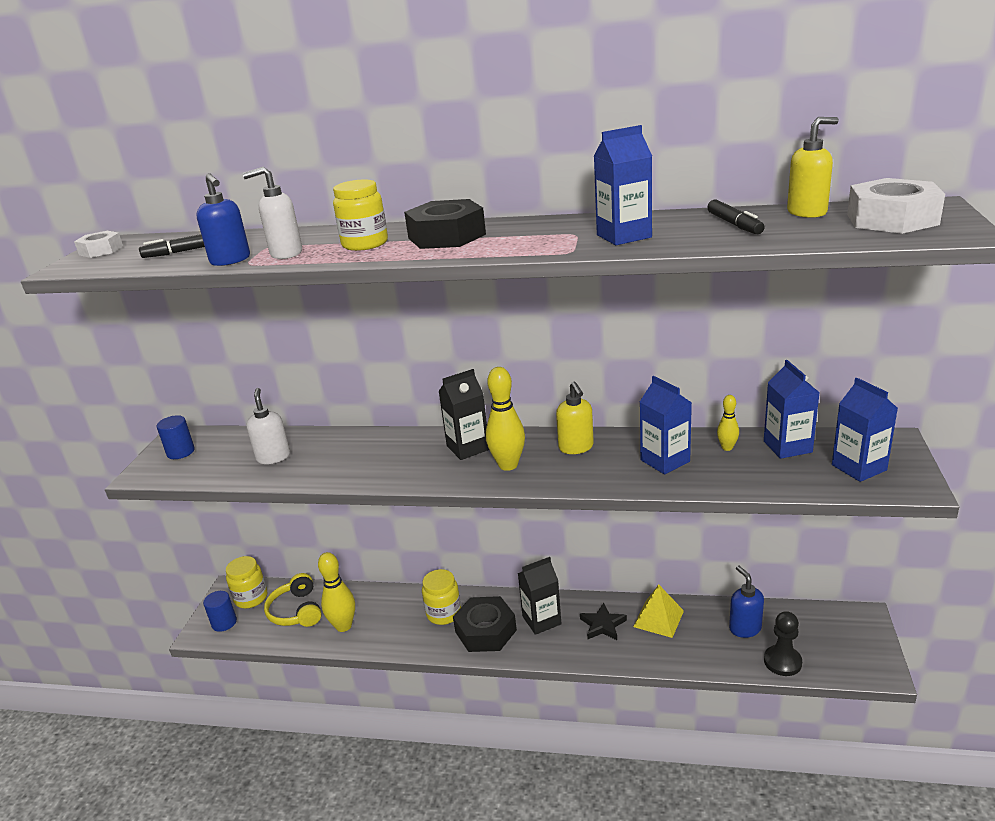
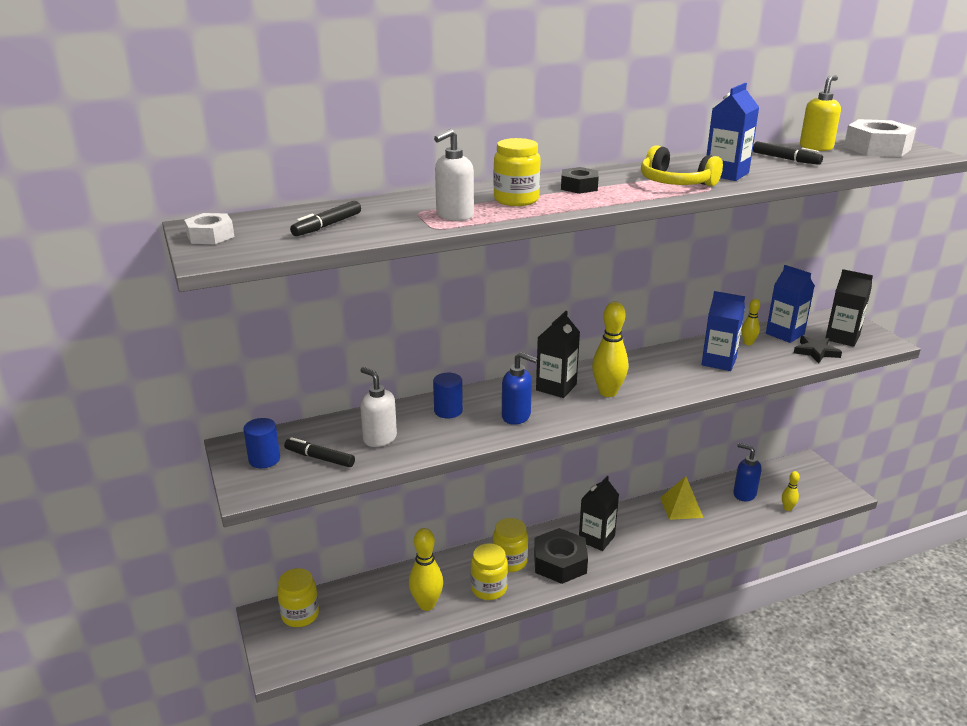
camera: 35 degrees left, 0 degrees up
blue soap dispenser [196,173,250,266] -> blue soap dispenser moved to [502,352,538,425]
blue cylinder [203,591,237,632] -> blue cylinder moved to [433,373,463,418]
yellow headphones [264,573,321,627] -> yellow headphones moved to [641,145,723,186]
black nut [404,199,486,249] -> black nut [561,167,599,194], size x0.57
yellow soap dispenser [556,381,594,454] -> none
black star [580,603,627,640] -> black star moved to [794,336,842,363]
black pawn [764,611,802,676] -> yellow bowling pin [782,471,800,511]
blue carton [832,377,898,482] -> black carton [825,269,873,347]
none -> black marker [284,437,355,467]
none -> yellow jar [471,543,508,600]

